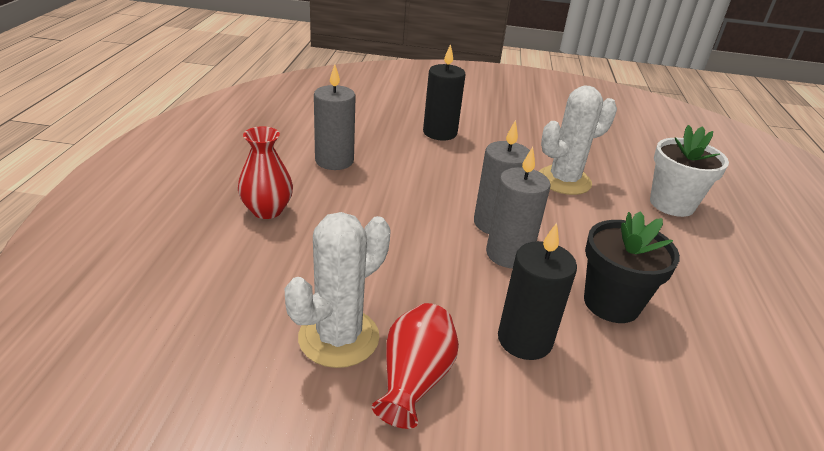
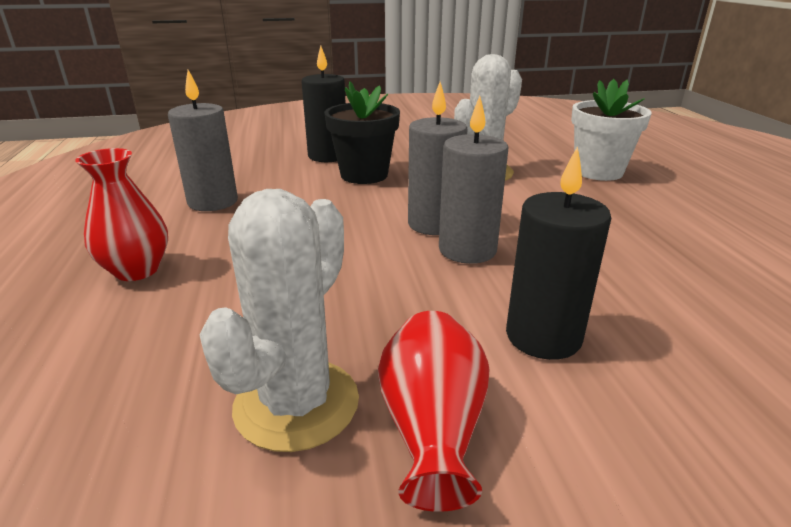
camera: 15 degrees left, 5 degrees down
black flower pot [584,211,680,323] -> black flower pot moved to [324,81,400,184]

